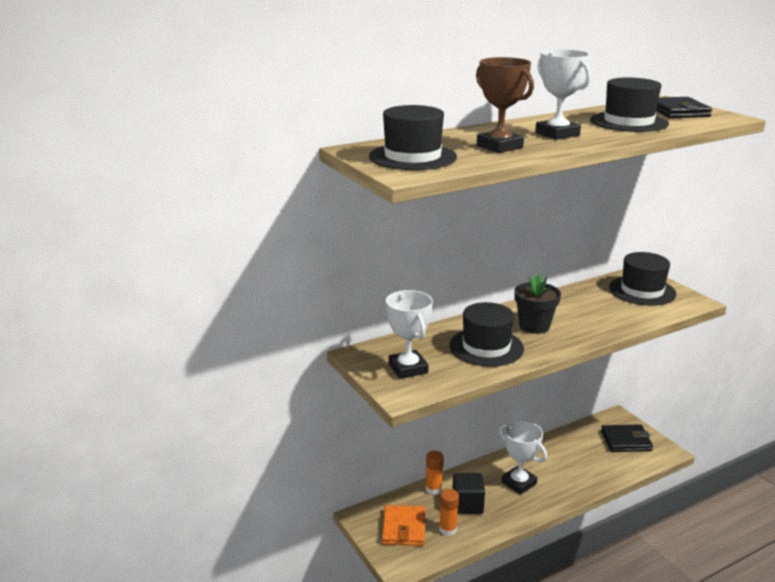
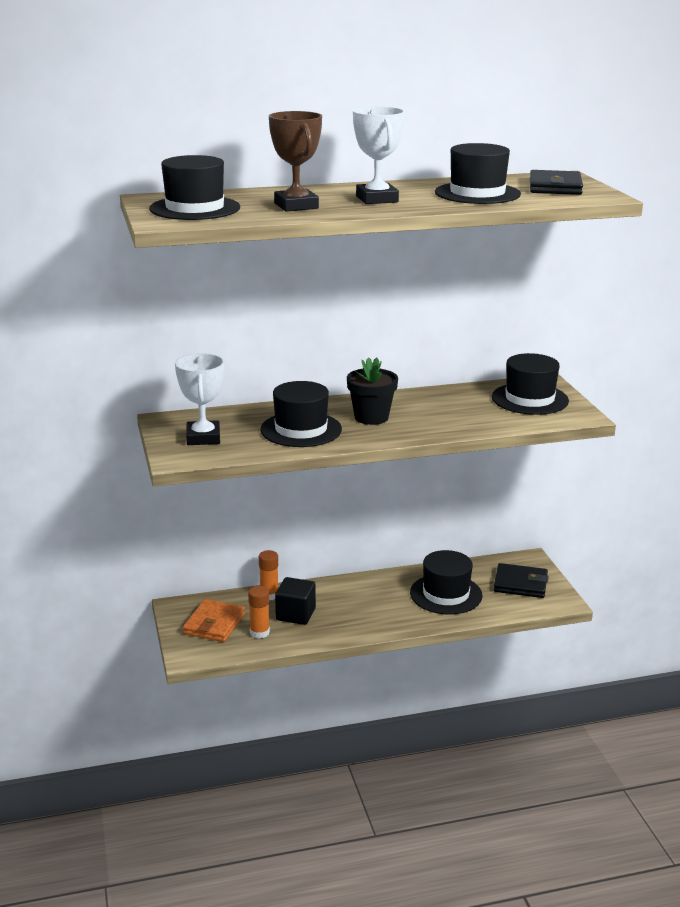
camera: 15 degrees right, 0 degrees up
white trophy [499,421,547,495] -> none
none -> black hat [410,550,482,615]

